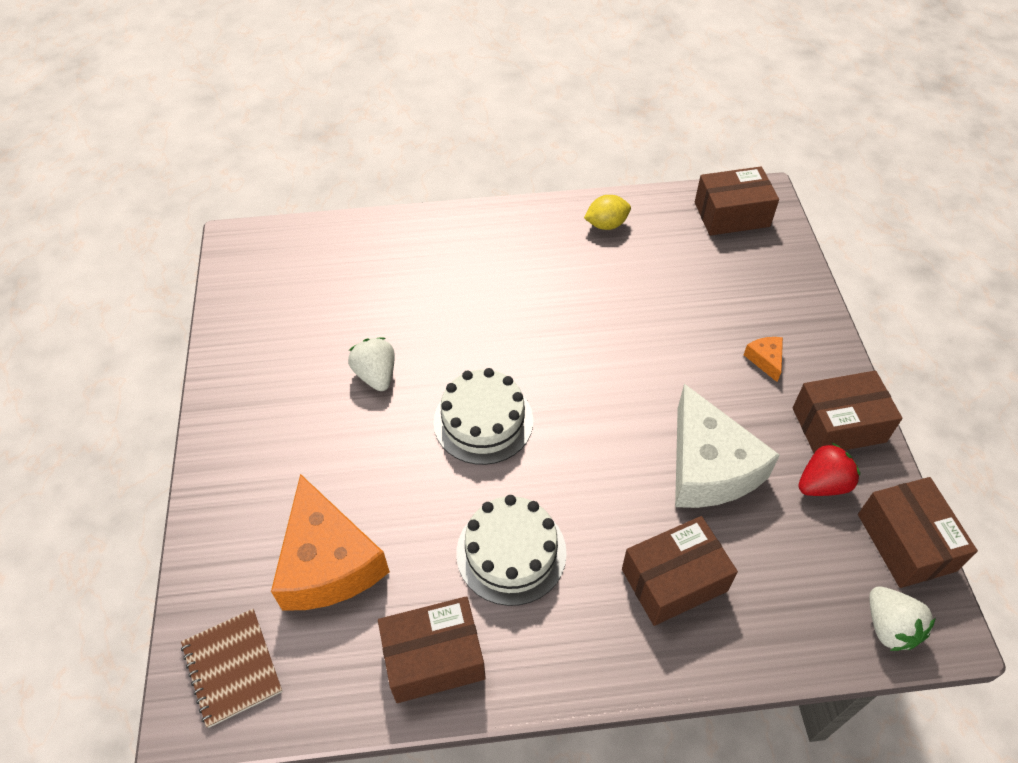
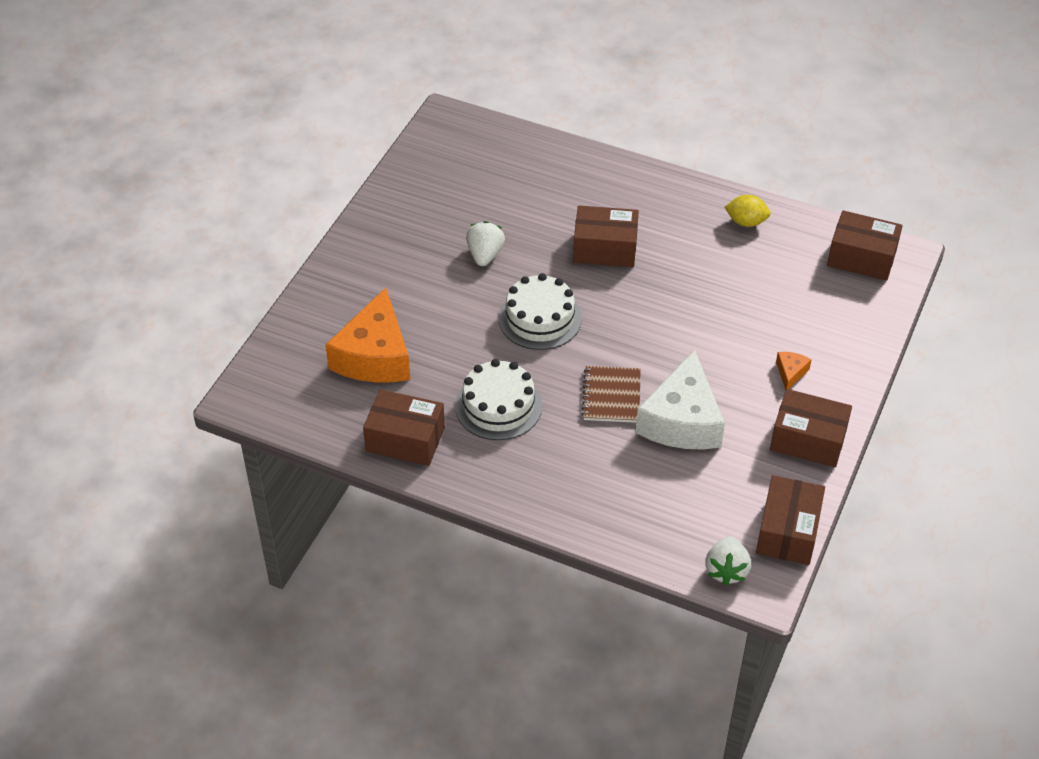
camera: 30 degrees right, 5 degrees down
brown notebook [181,609,283,728] -> brown notebook moved to [582,366,641,423]
brown box [622,516,738,626] -> brown box moved to [573,205,639,267]
red strawberry [798,443,860,496] -> none

